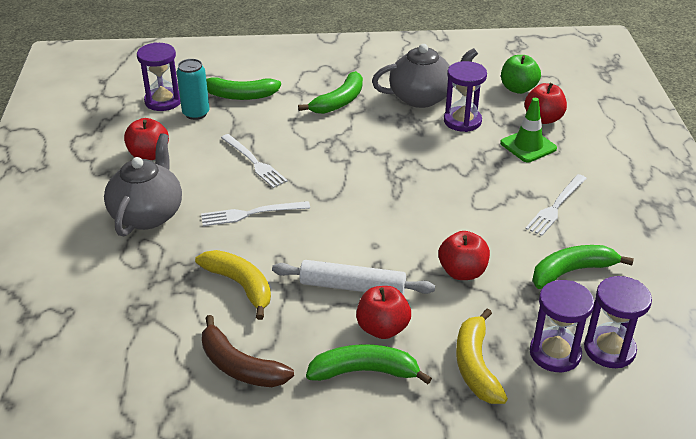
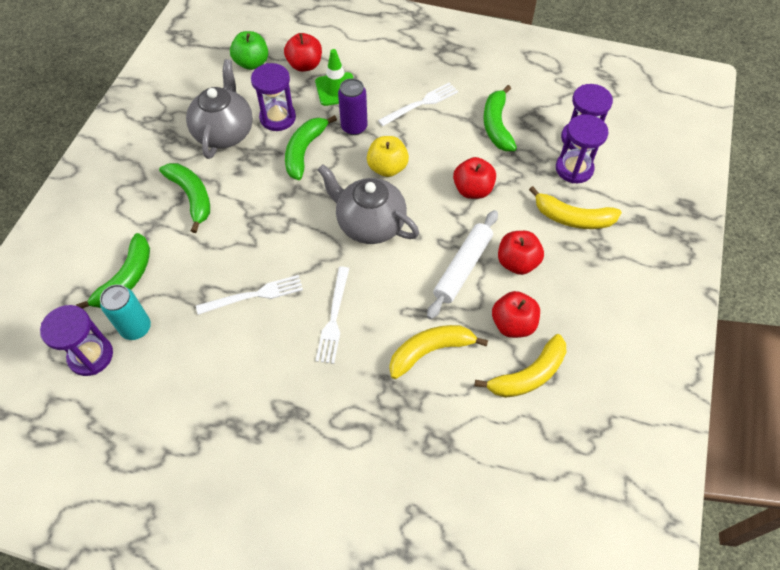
camera: 70 degrees left, 20 degrees up
grey teapot [104,133,182,237] -> grey teapot moved to [318,164,419,244]
red apple [124,118,169,160] -> red apple moved to [492,291,540,338]
brown banana [202,315,294,387] -> yellow banana [475,334,567,398]
green banana [306,344,432,384] -> green banana moved to [285,115,337,180]
white fork [525,174,587,236] -> white fork turned 90 degrees counterclockwise [378,83,458,126]
none -> purple can [338,78,368,135]
none -> yellow apple [367,136,409,177]

